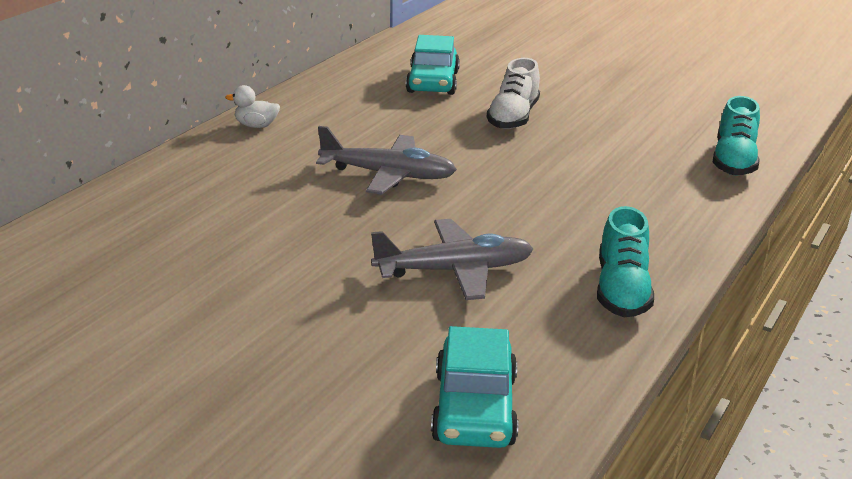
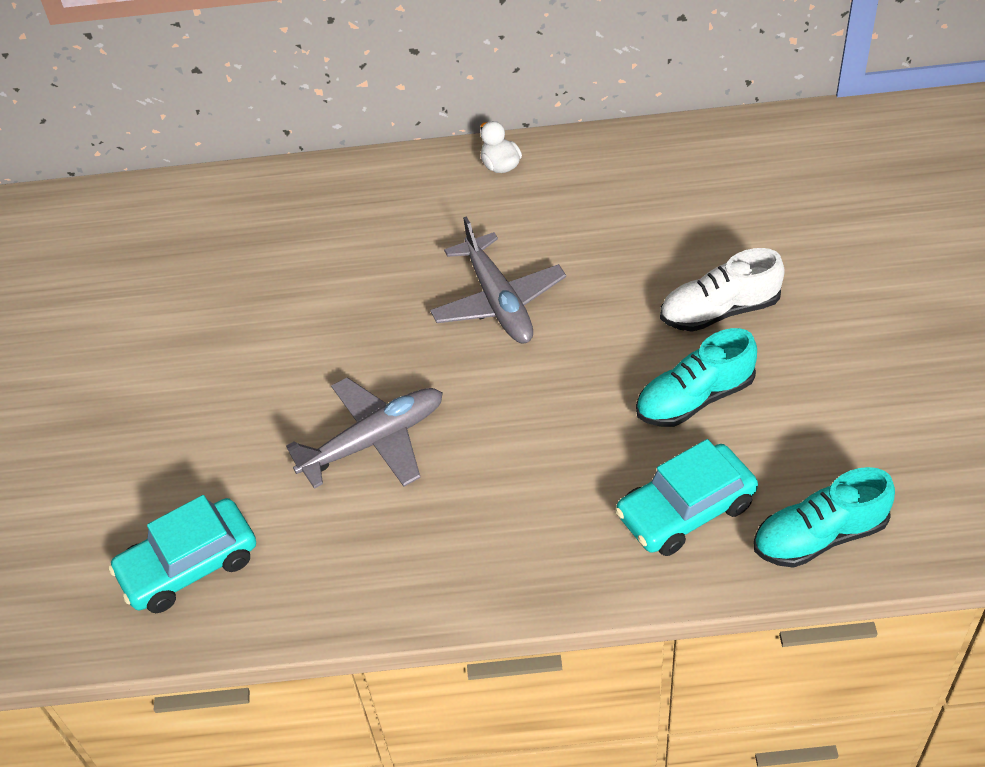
camera: 60 degrees right, 20 degrees up
grey plane [371,219,533,300] -> grey plane turned 75 degrees counterclockwise [286,377,443,489]
turquoise car [406,35,460,95] -> turquoise car moved to [615,439,758,556]
turquoise shoe [597,206,654,317] -> turquoise shoe moved to [636,328,757,427]

